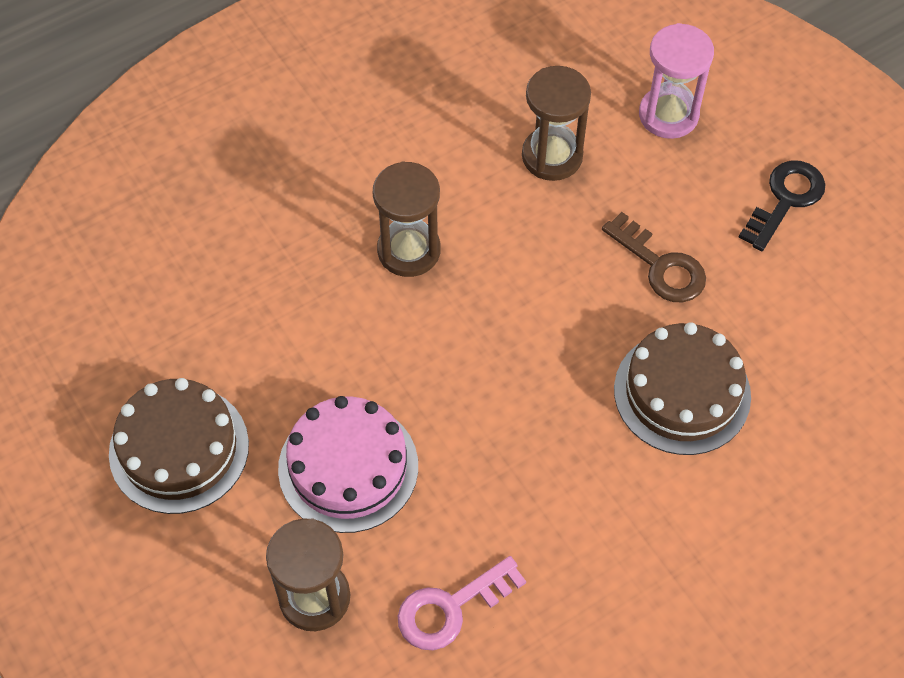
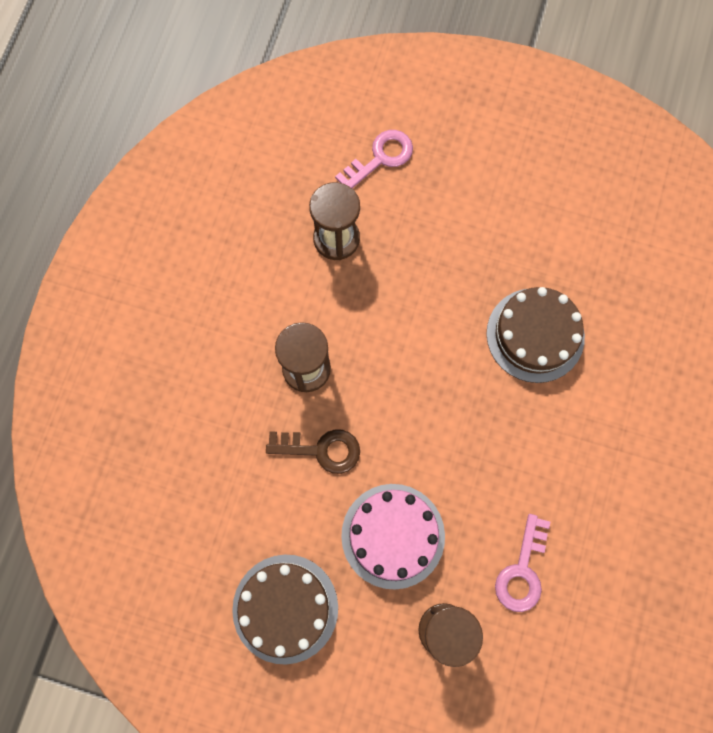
camera: 40 degrees left, 15 degrees up
brown key [602,212,706,302] -> brown key moved to [266,429,360,474]
pink hourglass [639,23,714,139] -> pink key [335,130,413,188]
black key [739,160,826,251] -> none

